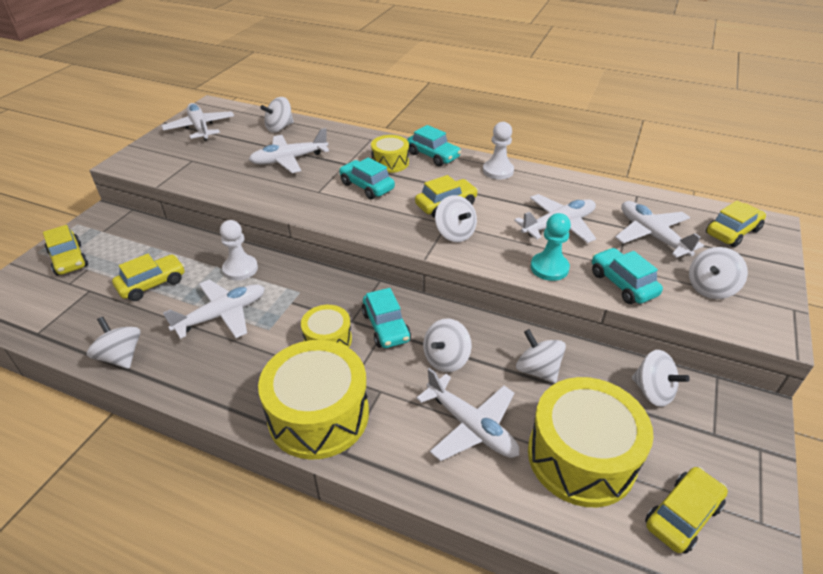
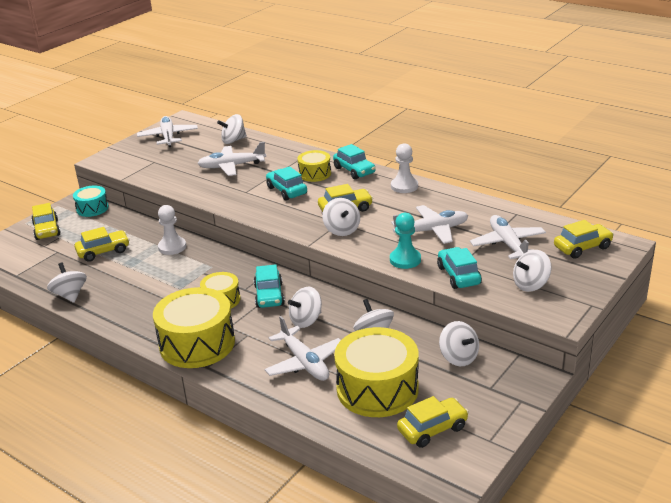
camera: 15 degrees right, 10 degrees down
white plane [163,280,265,339] -> none
none -> turquoise drum [73,186,109,217]

